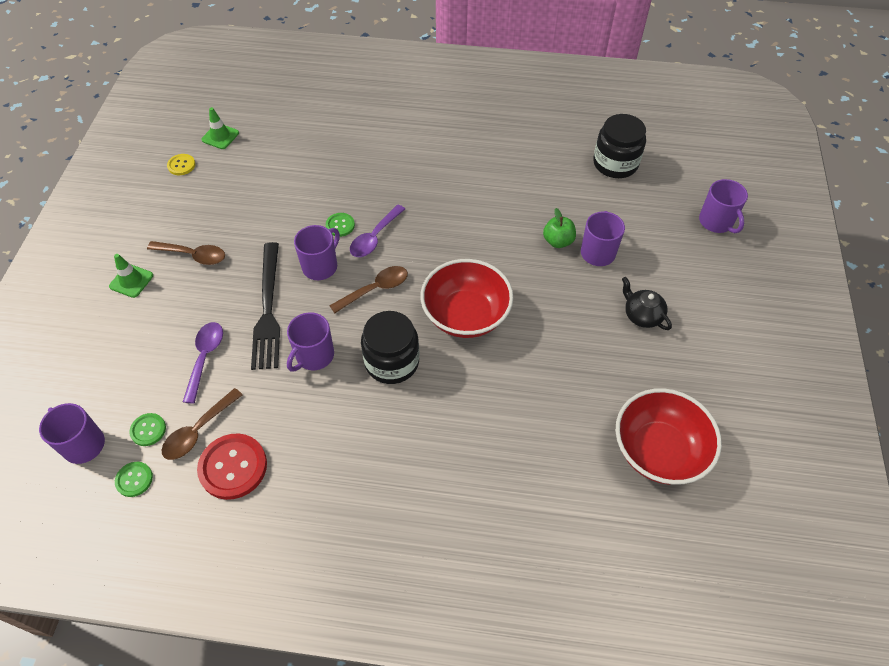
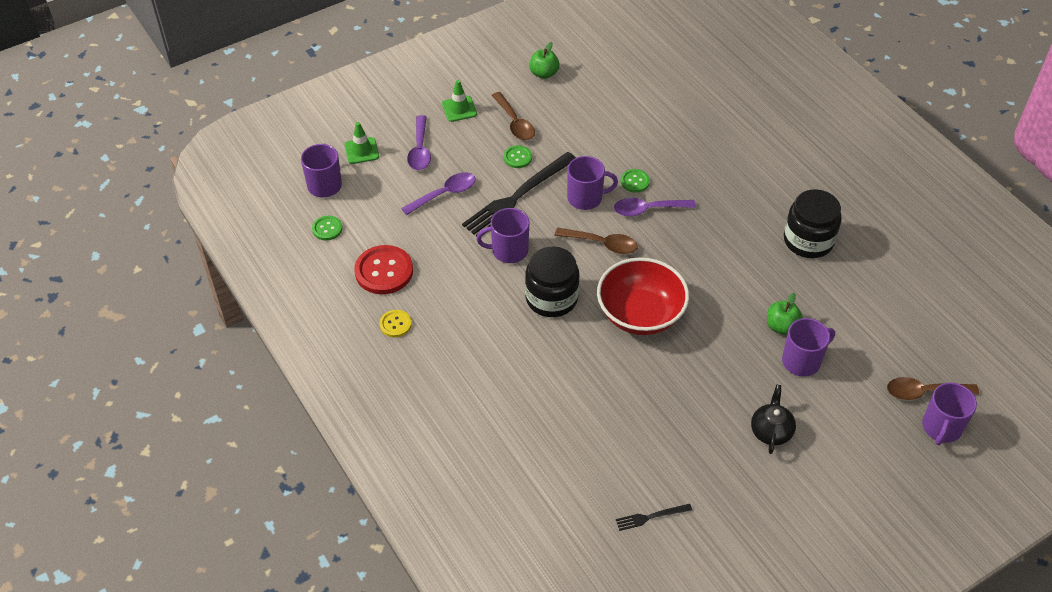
camera: 50 degrees right, 5 degrees down
green button [129,413,166,446] -> green button moved to [504,145,532,168]
brown spoon [162,388,243,460] -> brown spoon moved to [887,377,979,400]
yellow button [167,154,195,175] -> yellow button moved to [380,310,412,337]
green traffic cone [201,107,239,149] -> green traffic cone moved to [344,122,379,164]
black jar [593,114,646,178] -> black jar moved to [784,189,842,258]
red bowl [616,388,722,485] -> black fork [616,504,692,531]
none -> purple spoon [407,115,431,170]
none -> green apple [529,42,559,79]

